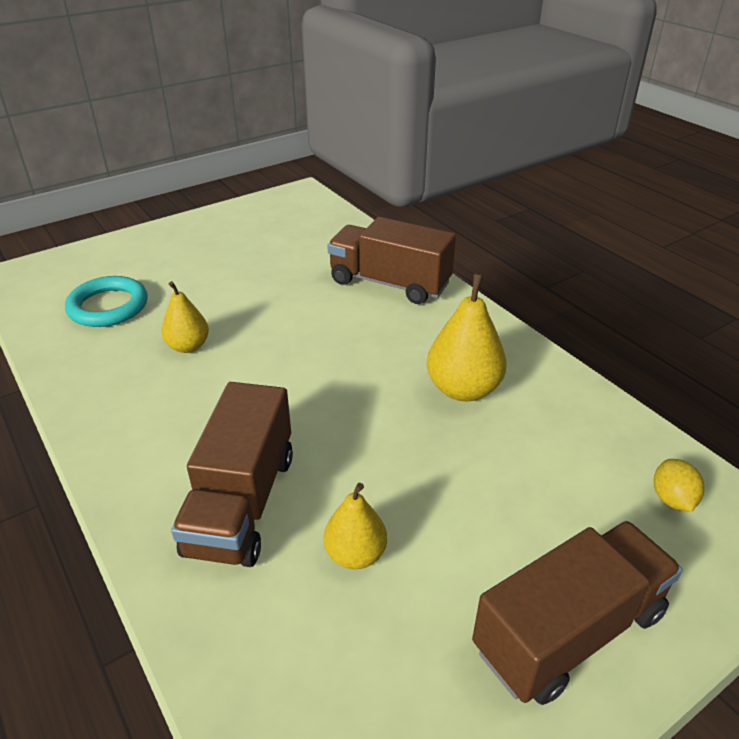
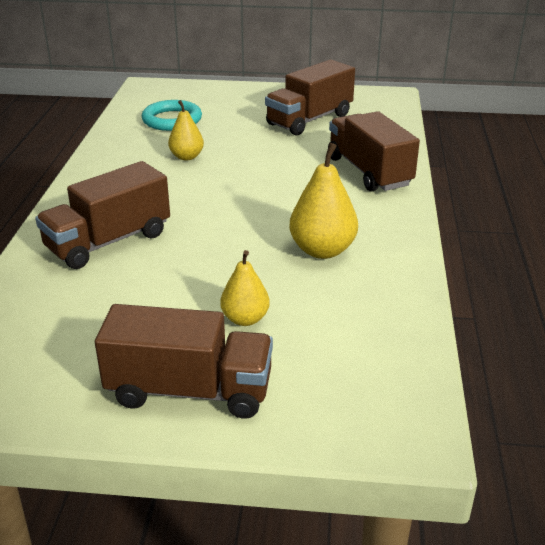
camera: 40 degrees right, 5 degrees down
yellow pear [324,483,387,569] -> yellow pear moved to [220,250,270,326]
yellow lemon [654,459,704,512] -> none
none -> brown truck [265,59,355,135]

